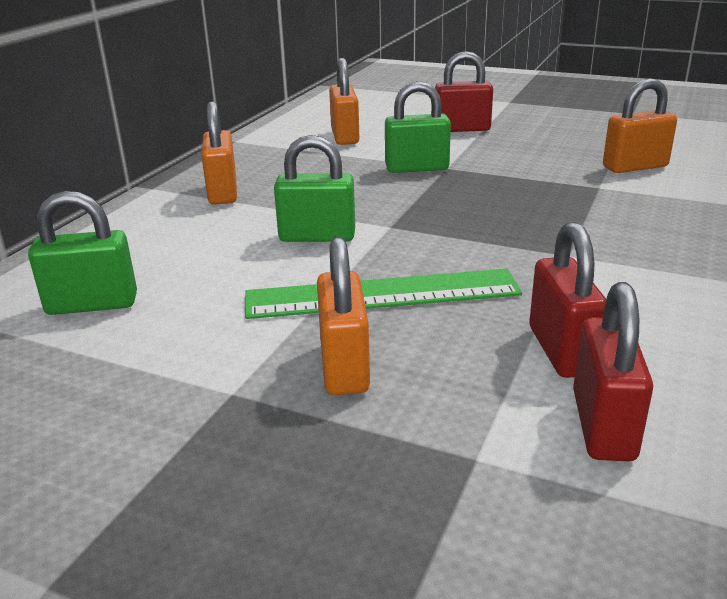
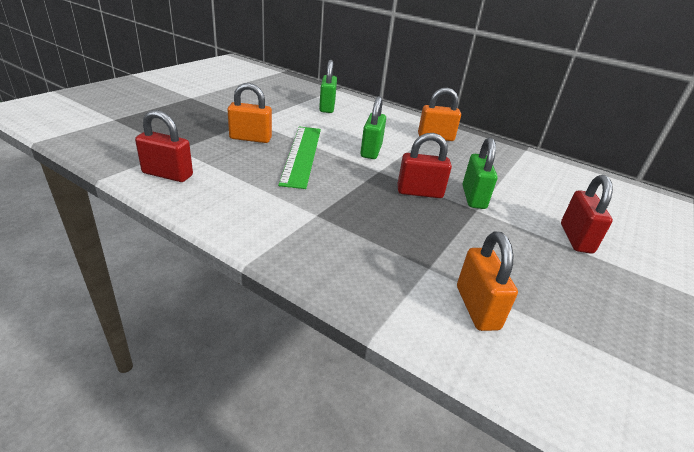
camera: 95 degrees right, 5 degrees up
orange padlock [329,58,360,145] -> none
red padlock [529,222,606,378] -> red padlock moved to [397,133,452,198]

